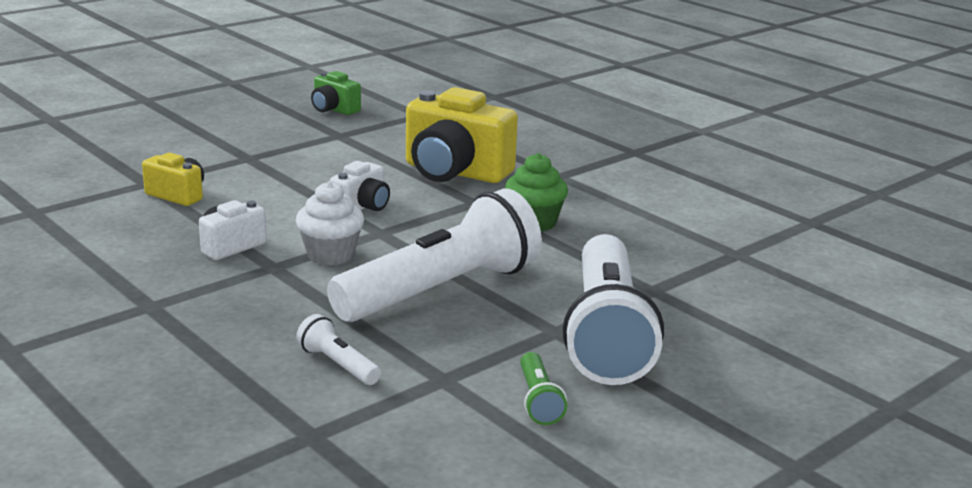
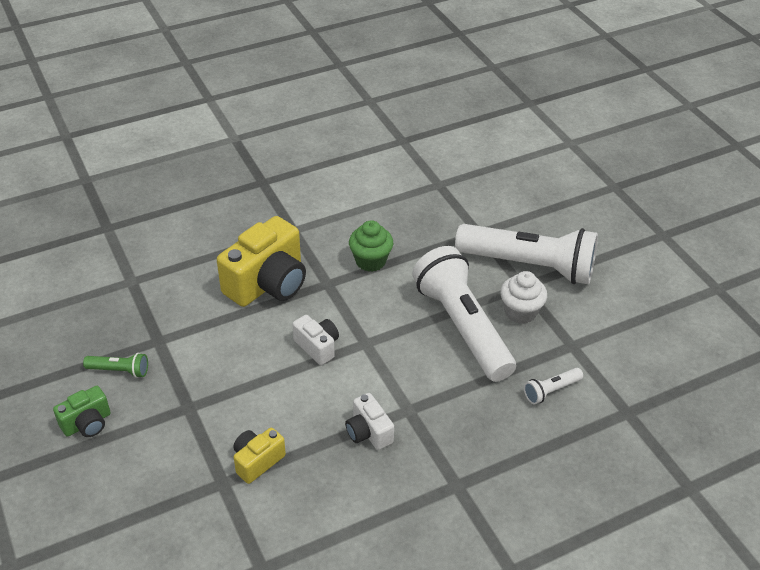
camera: 75 degrees left, 20 degrees up
white cupcake [296,181,364,266] -> white cupcake moved to [500,271,547,324]
green camera [311,71,361,115] -> green camera moved to [53,386,111,437]
green flashlight [520,352,567,425] -> green flashlight moved to [83,353,148,378]

